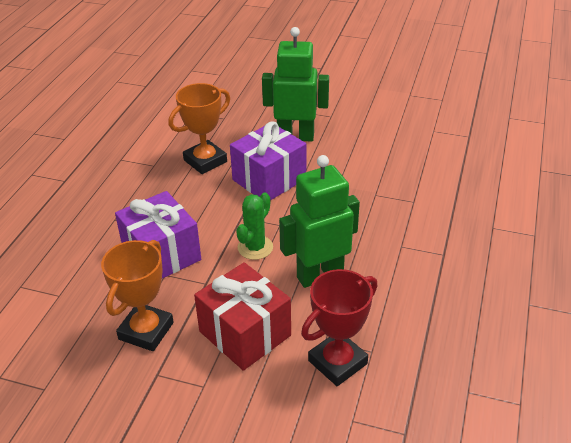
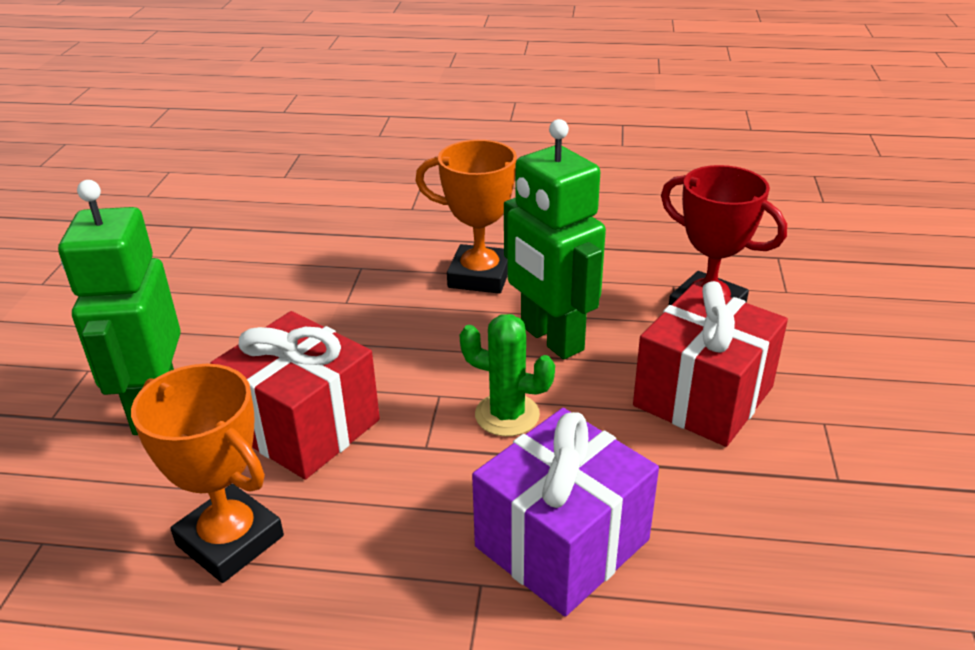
camera: 100 degrees left, 5 degrees down
orange trophy [101,240,174,351] -> orange trophy moved to [415,140,517,294]
purple gift [230,121,307,201] -> red gift [210,311,380,479]

